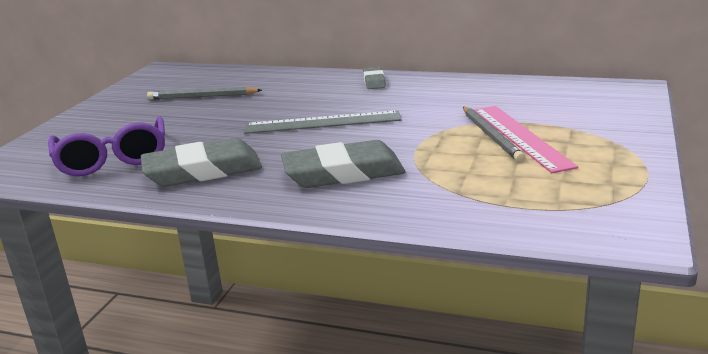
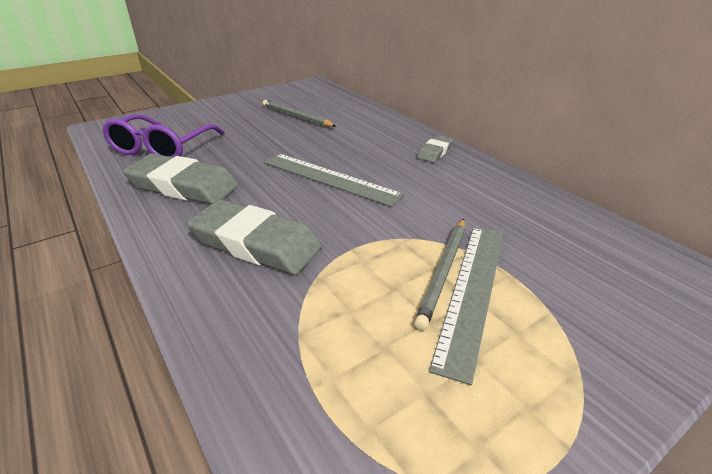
camera: 35 degrees right, 10 degrees up
pink ruler [474,106,578,173] -> grey ruler [429,226,504,385]

